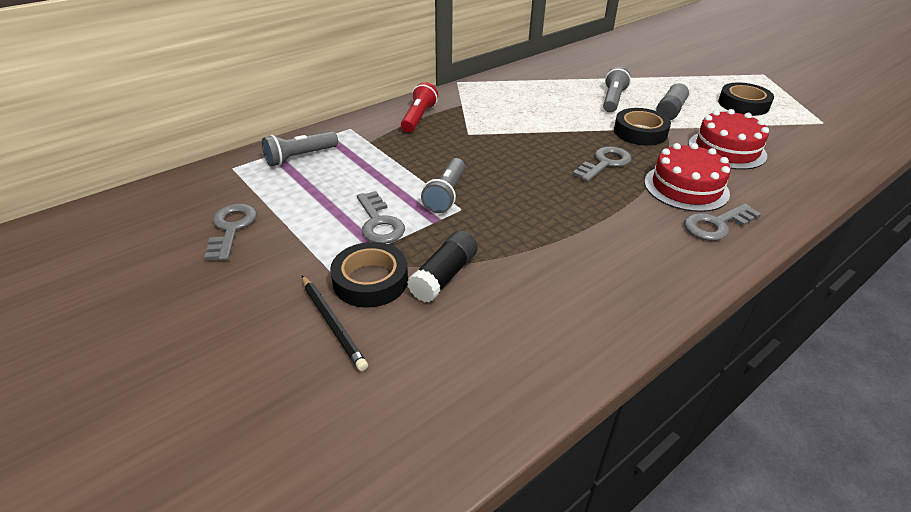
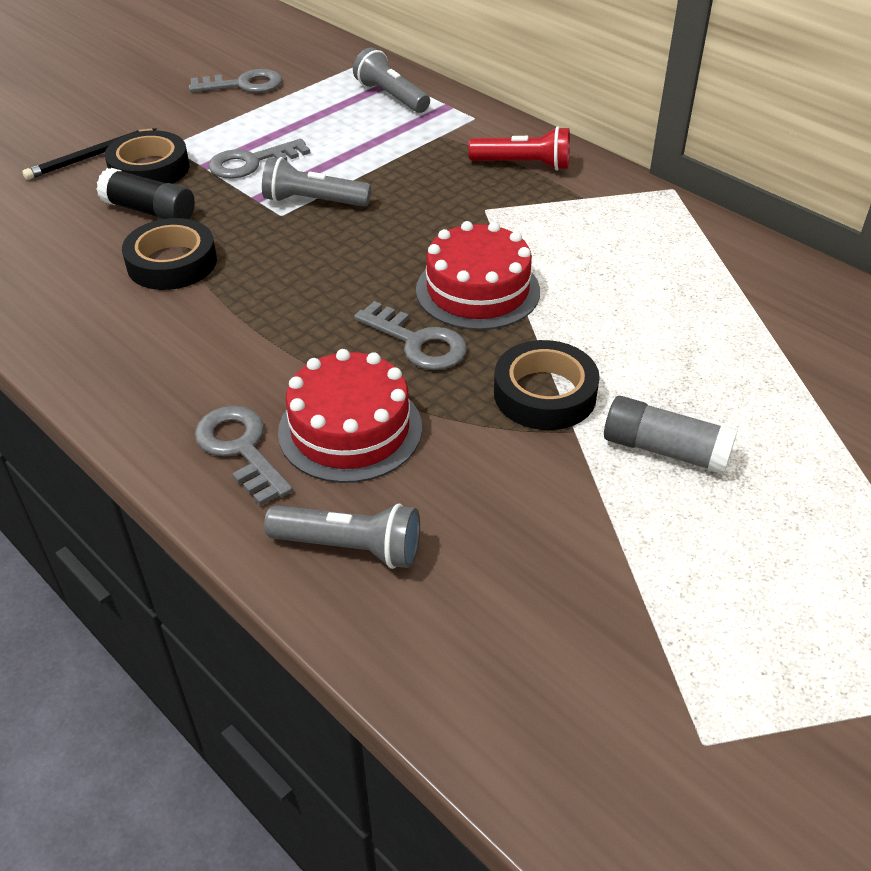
camera: 85 degrees right, 5 degrees up
grey flashlight [603,66,631,112] -> grey flashlight moved to [264,504,420,569]
red cake [688,109,769,170] -> red cake moved to [416,221,540,330]
black tape [718,82,774,116] -> black tape moved to [122,218,217,290]

